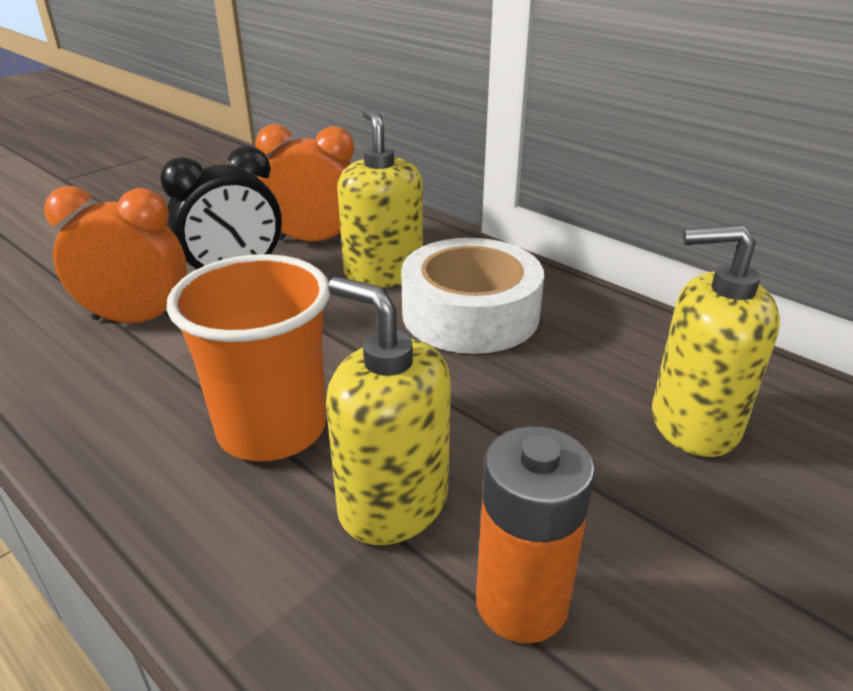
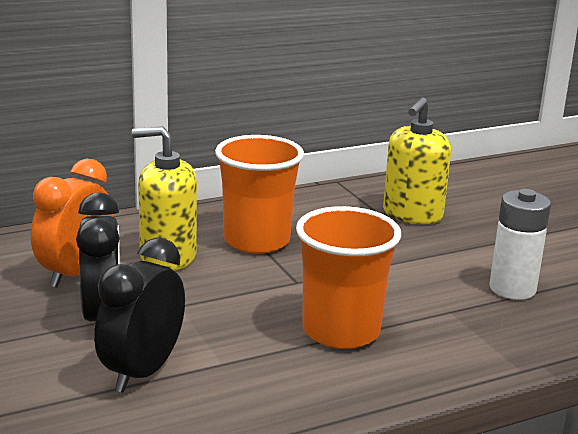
camera: 70 degrees left, 10 degrees down
orange clock [44,186,187,323] -> black clock [94,238,185,393]
yellow soap dispenser [326,277,451,545] -> none
white tape [401,238,544,354] -> orange cup [215,135,304,254]
orange battery [476,426,595,643] -> white battery [489,189,551,300]

